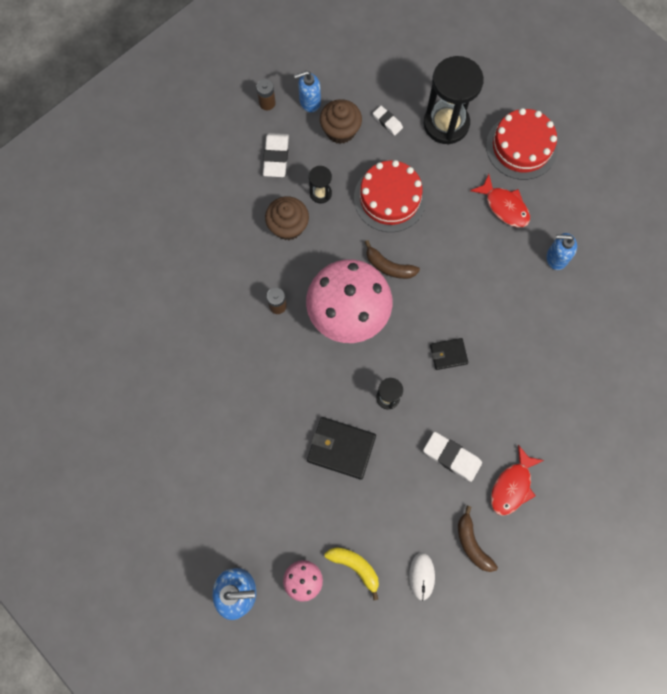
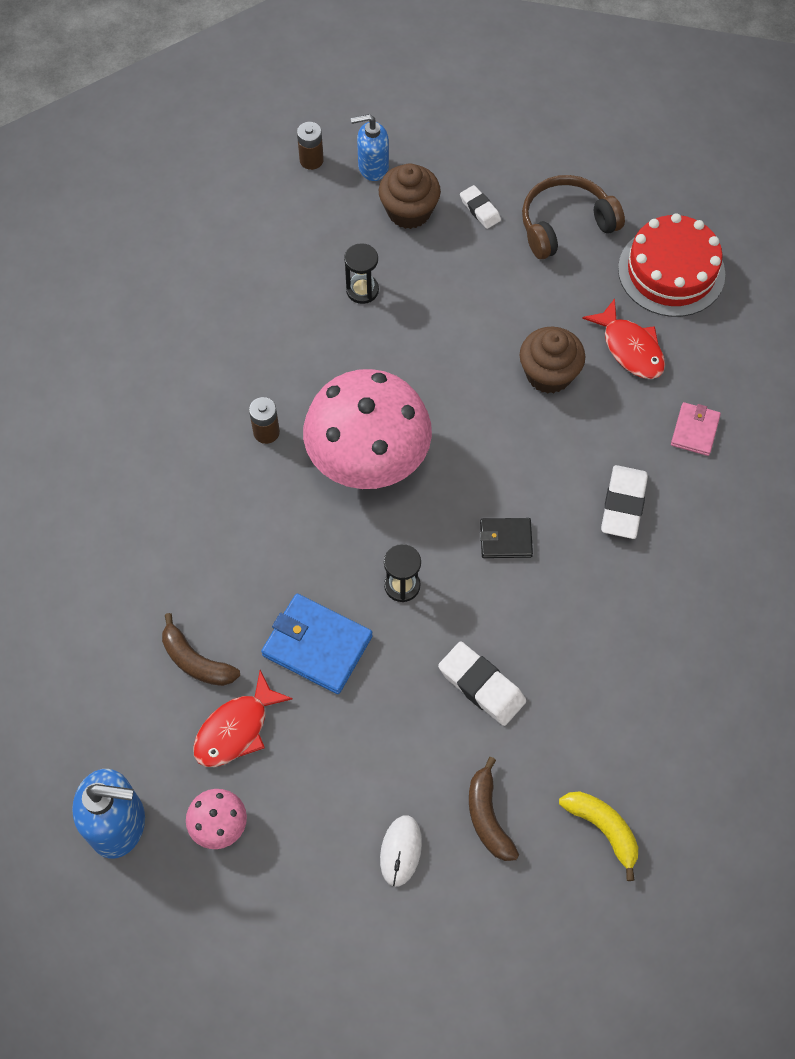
camera: 10 degrees right, 10 degrees down
white eraser [263,133,289,177] -> white eraser moved to [601,465,648,539]
brown cupcake [265,196,309,240] -> brown cupcake moved to [520,326,585,394]
black wallet [307,417,376,480] -> blue wallet [261,594,373,694]
yellow banana [324,547,379,600] -> yellow banana moved to [559,791,638,881]
red cake [354,160,426,232] -> none
brown banana [365,240,420,279] -> brown banana moved to [162,613,240,686]
black hourglass [424,56,484,145] -> brown headphones [522,175,625,259]
red fish [491,445,544,516] -> red fish moved to [193,670,293,767]
blue soap dispenser [547,233,577,270] -> pink wallet [671,402,721,456]

